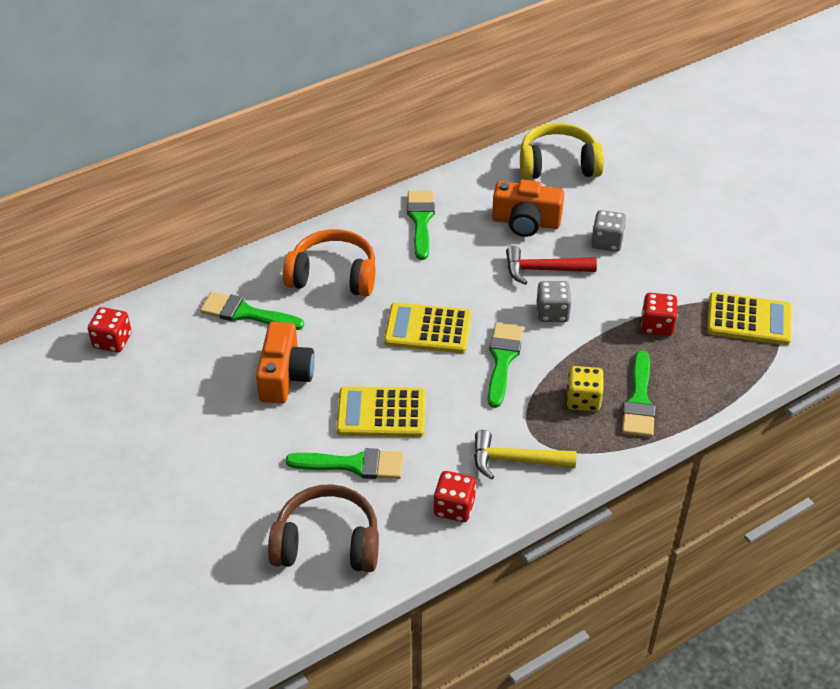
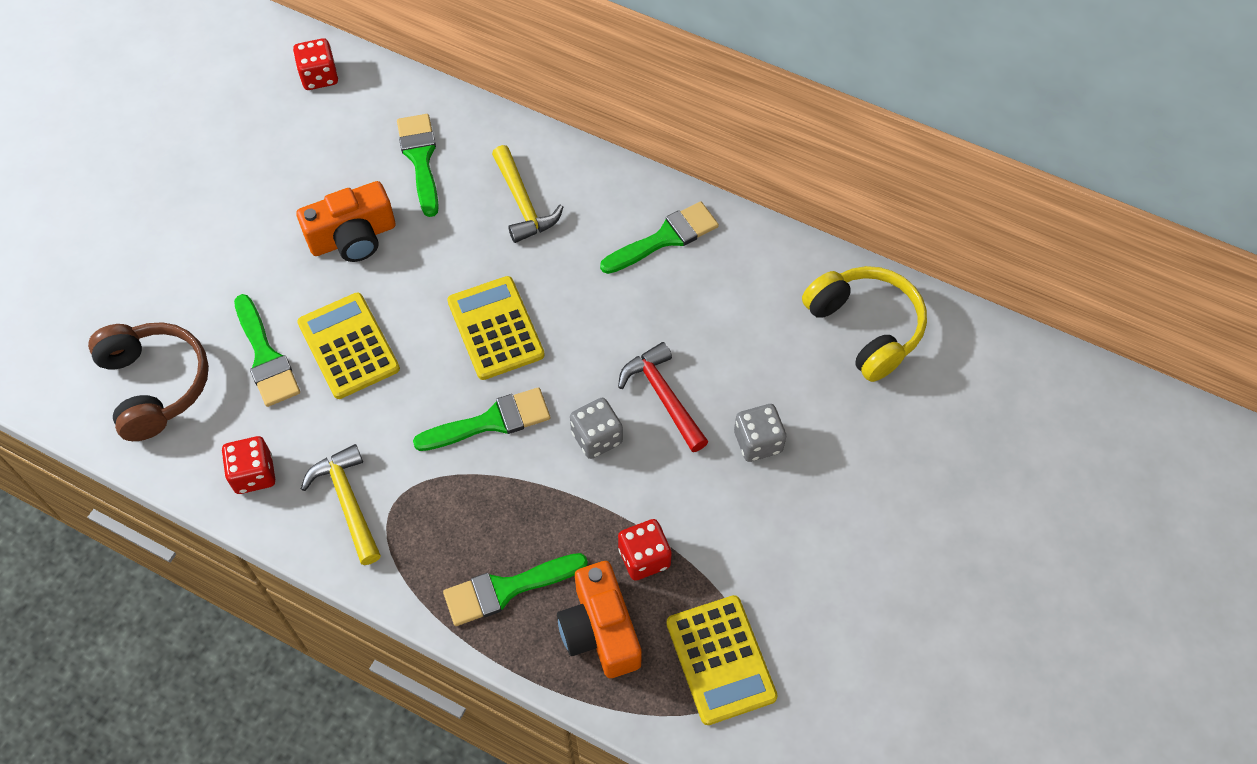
camera: 60 degrees right, 15 degrees up
orange headphones [283,229,375,297] -> yellow hammer [492,145,563,243]
orange camera [492,180,564,237] -> orange camera moved to [557,561,642,678]
yellow dice [567,366,604,411] -> none

